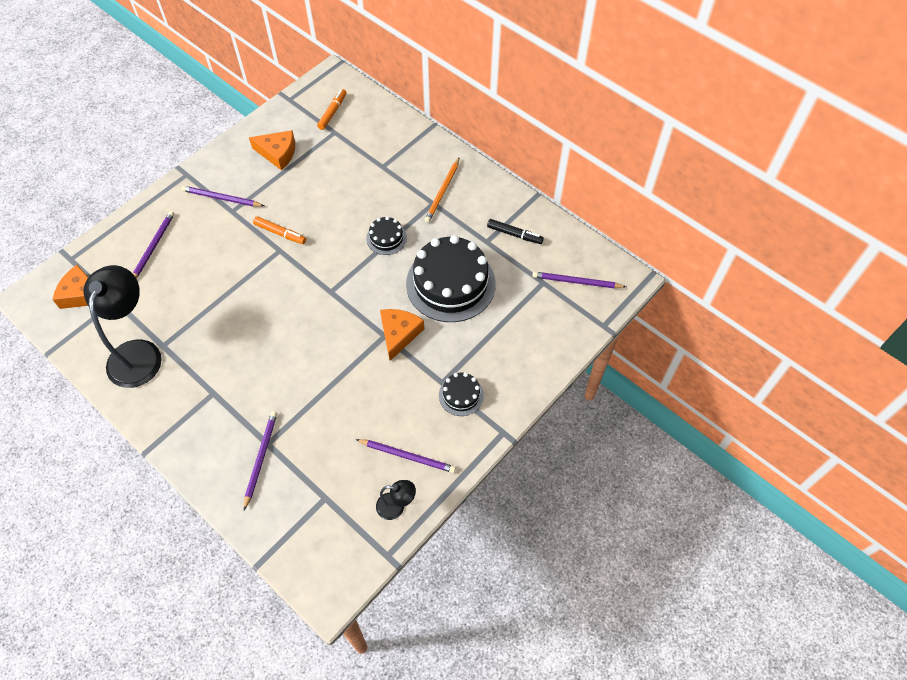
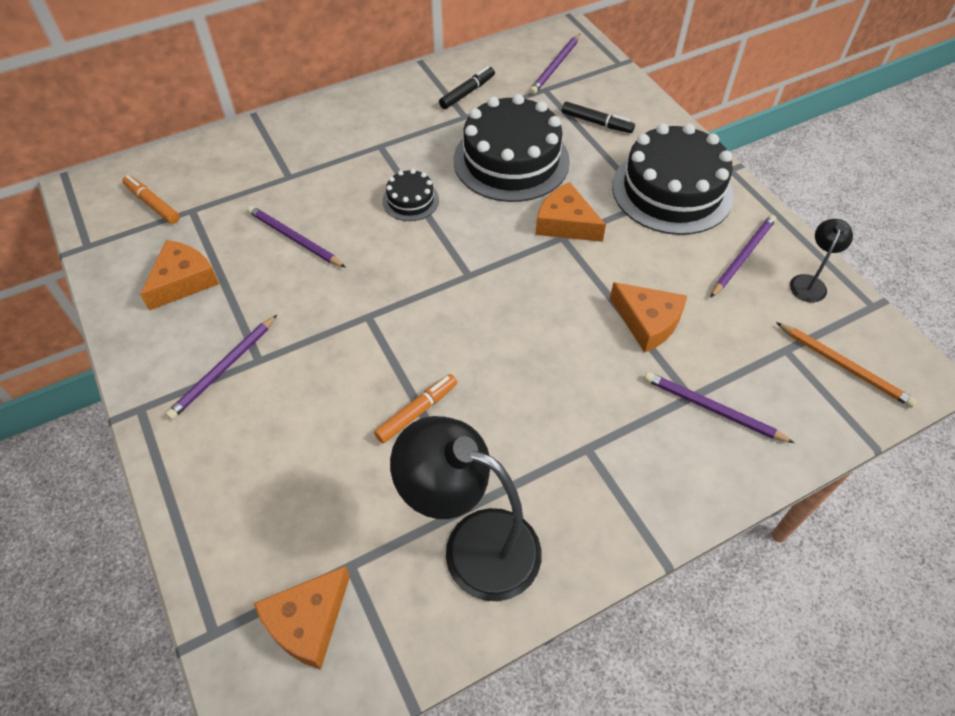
camera: 70 degrees left, 5 degrees down
purple pencil [133,211,175,278] -> purple pencil moved to [247,206,346,268]
orange marker [253,216,306,244] -> orange marker moved to [374,374,457,443]
orange pencil [425,157,460,223] -> orange pencil moved to [776,322,917,408]
black cake [439,372,484,416] -> black cake [612,123,734,235], size x2.14
none -> black marker [562,102,635,133]
none -> orange cheese [610,282,687,353]

